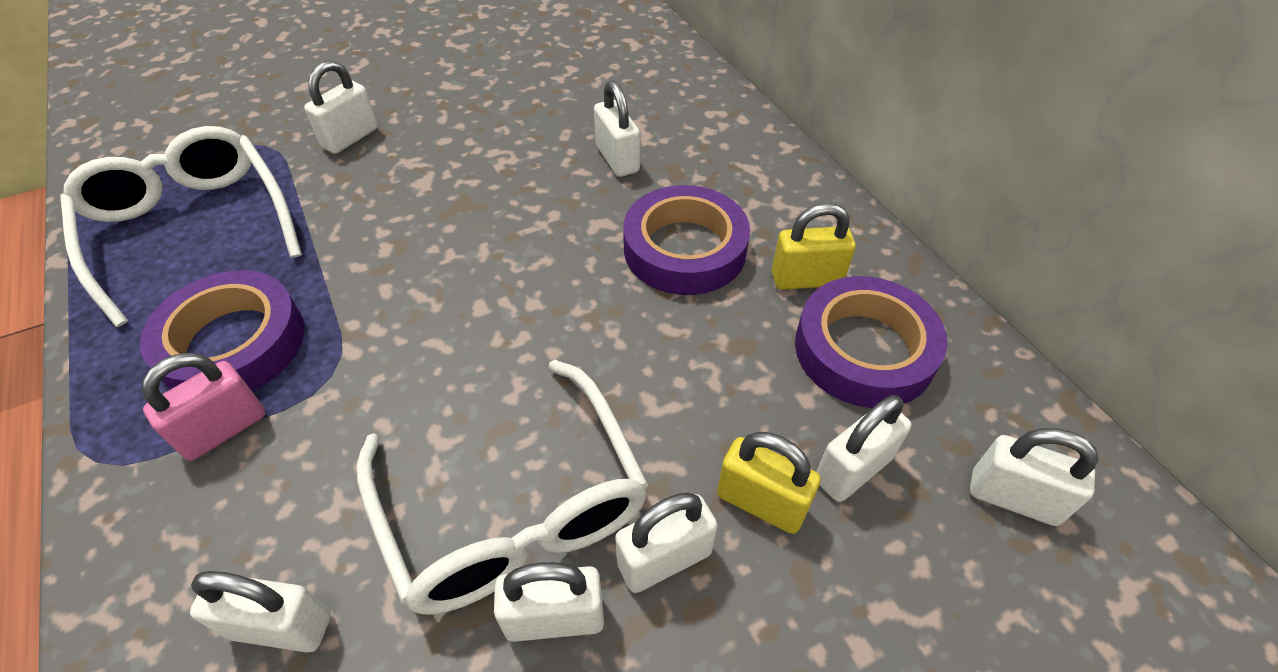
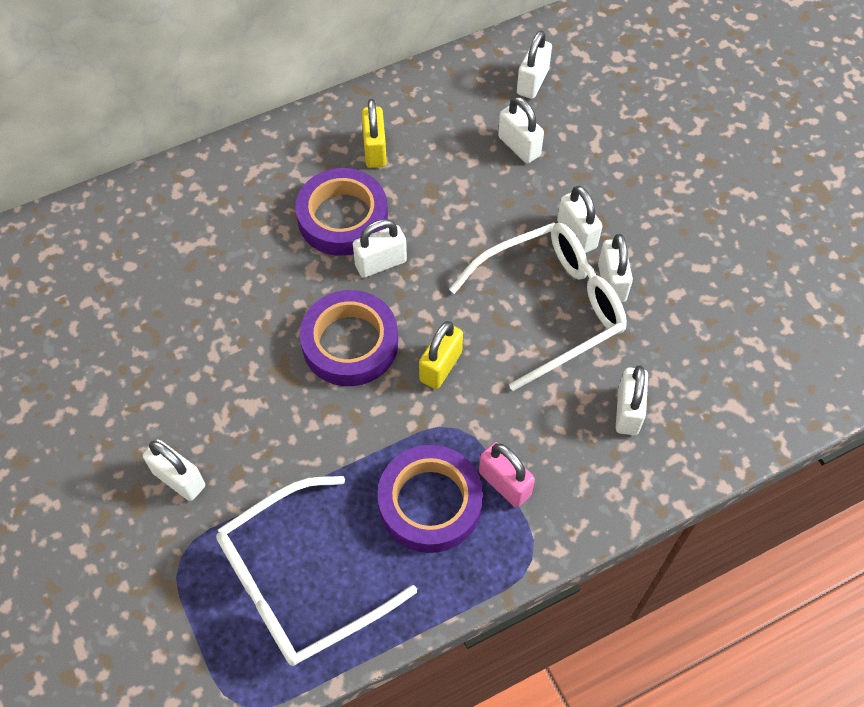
camera: 90 degrees left, 10 degrees up
white padlock [594,81,640,177] -> white padlock moved to [353,219,407,278]
yellow padlock [717,432,821,534] -> yellow padlock moved to [419,321,463,389]
purple tape [795,276,947,408] -> purple tape moved to [300,290,398,386]

